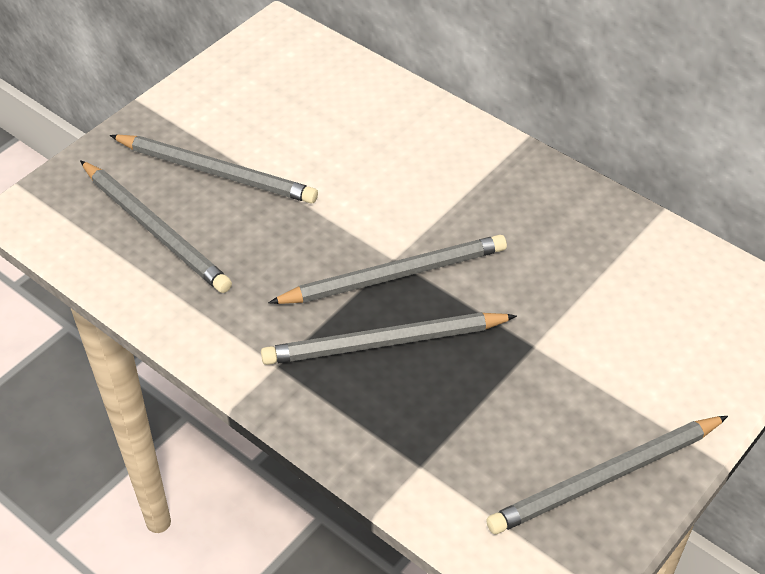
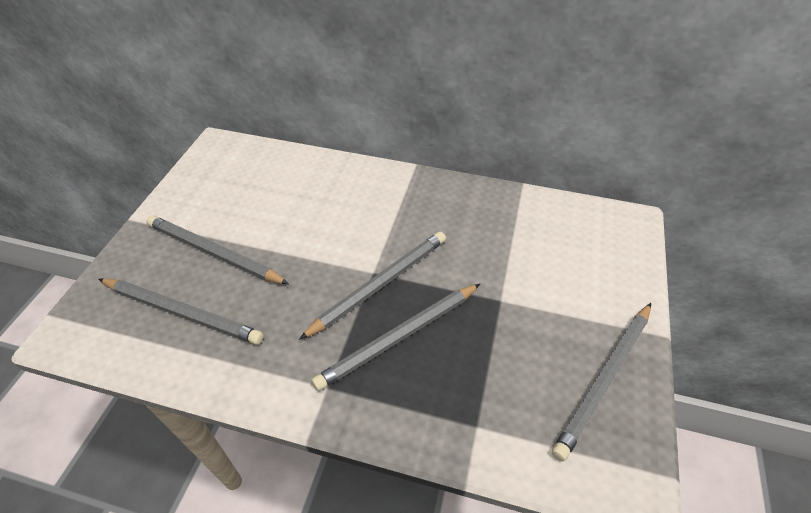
camera: 25 degrees left, 0 degrees up
grey pencil [110,134,318,203] -> grey pencil turned 150 degrees counterclockwise [146,215,289,284]

